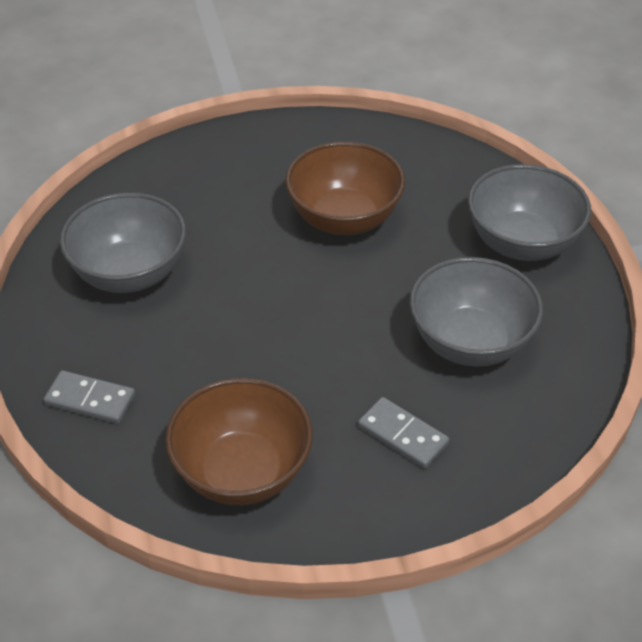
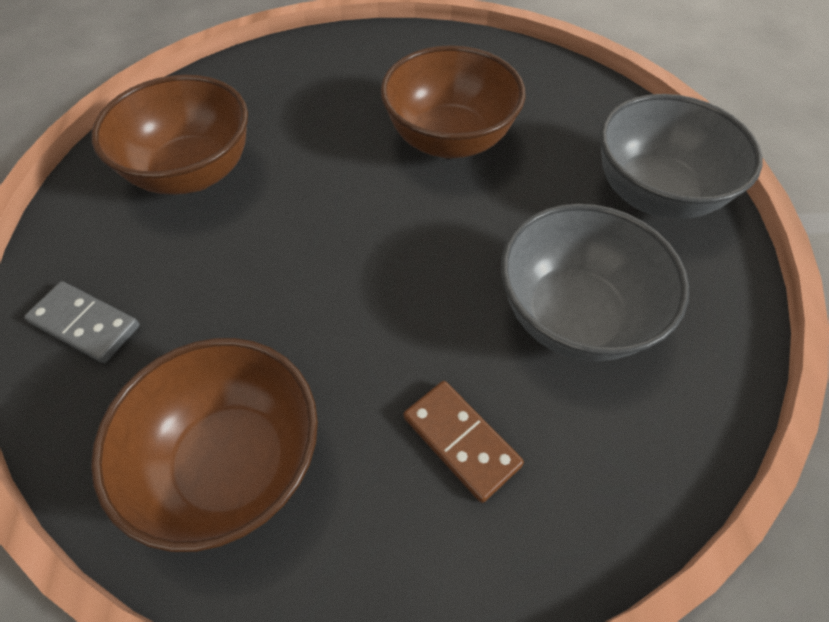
camera: 10 degrees right, 10 degrees up
grey bowl [60,193,186,293] -> brown bowl [91,75,248,195]
grey domino [358,397,449,469] -> brown domino [404,381,524,503]

